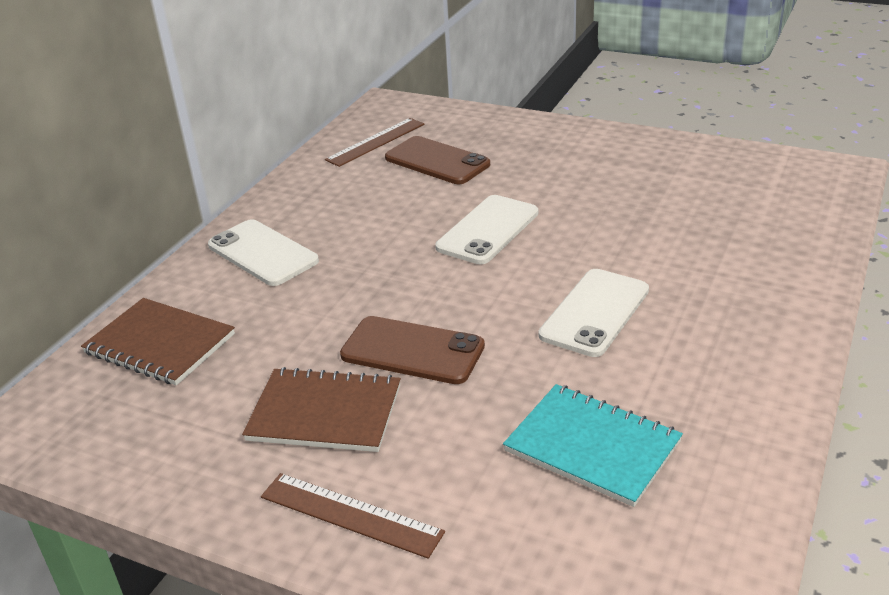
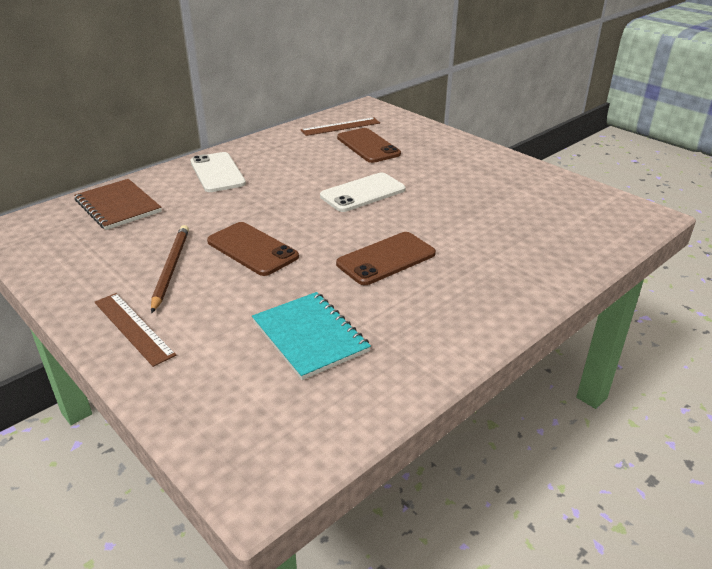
camera: 20 degrees right, 0 degrees up
brown notebook [242,367,401,452] -> brown pencil [151,225,189,313]
white phone [539,269,649,357] -> brown phone [336,232,436,285]

